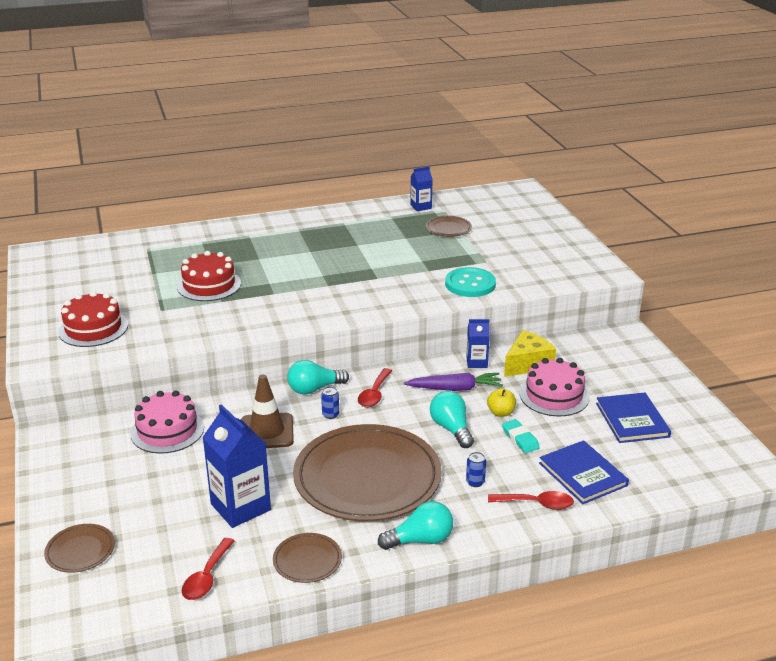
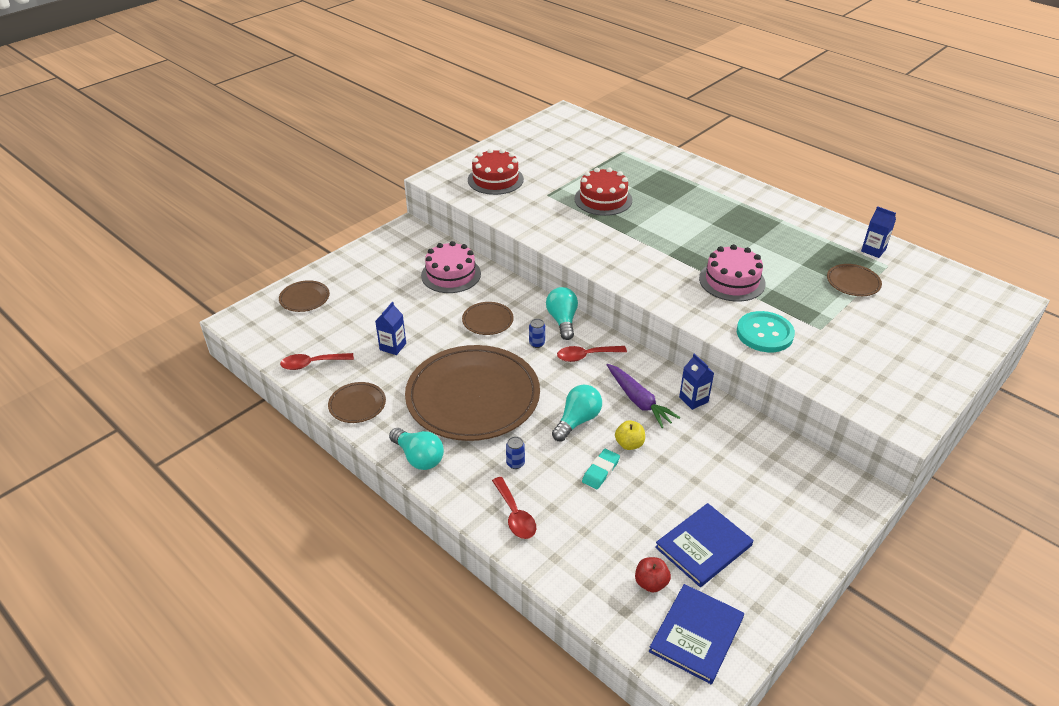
camera: 60 degrees right, 10 degrees up
blue carton [202,404,271,528] -> blue carton [375,302,406,355], size x0.54
brown traffic cone [241,375,294,448] -> brown plate [462,302,514,335]
turquoise light bulb [287,360,349,394] -> turquoise light bulb turned 45 degrees clockwise [546,287,578,340]
yellow cheese [504,330,556,377] -> none
pink cake [520,358,589,416] -> pink cake moved to [699,244,766,302]
blue book [539,440,629,504] -> blue book moved to [649,584,744,684]
none -> red apple [635,557,671,593]

